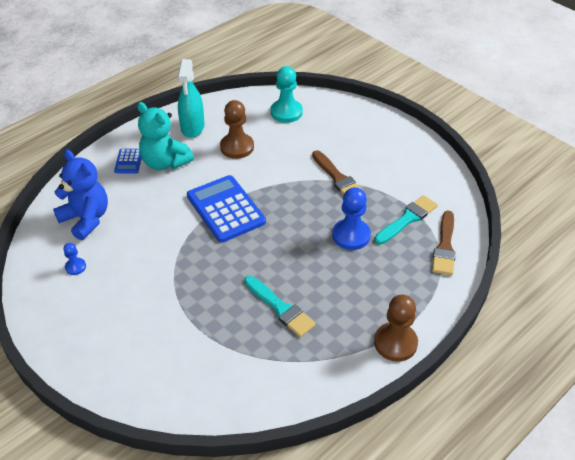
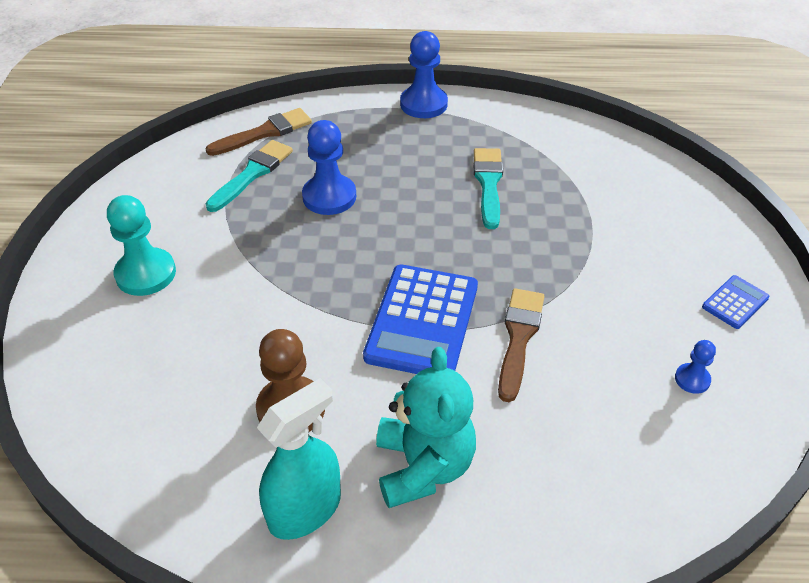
camera: 135 degrees left, 0 degrees up
blue teddy bear [53,150,108,240] -> none
blue calculator [114,149,142,174] -> blue calculator moved to [702,275,770,329]
turquoise pawn [270,66,303,123] -> turquoise pawn moved to [107,195,176,296]
brown brush [312,150,362,195] -> brown brush moved to [498,288,544,402]
turquoise brush [374,195,438,245] -> turquoise brush turned 120 degrees clockwise [205,140,293,212]
brown pawn [374,295,418,362] -> blue pawn [400,31,448,118]

